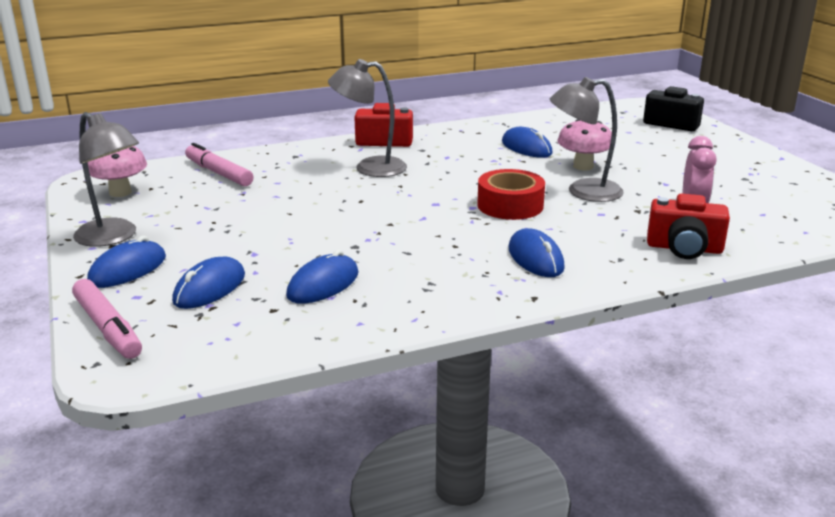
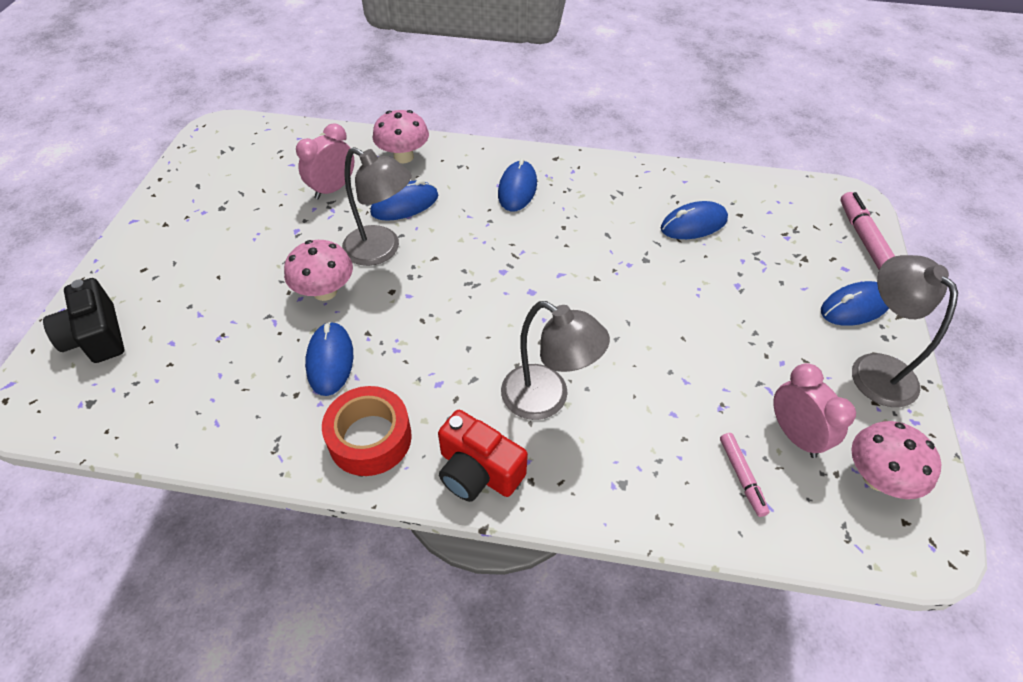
camera: 150 degrees left, 25 degrees up
blue mouse [172,257,245,309] -> blue mouse moved to [370,179,438,221]
pink marker [185,143,254,186] -> pink marker [720,433,770,517], size x0.61
red tape [477,169,545,220] -> red tape moved to [322,386,412,476]
red camera [647,193,730,259] -> pink mushroom [373,110,429,163]
none -> pink clock [773,363,856,458]

